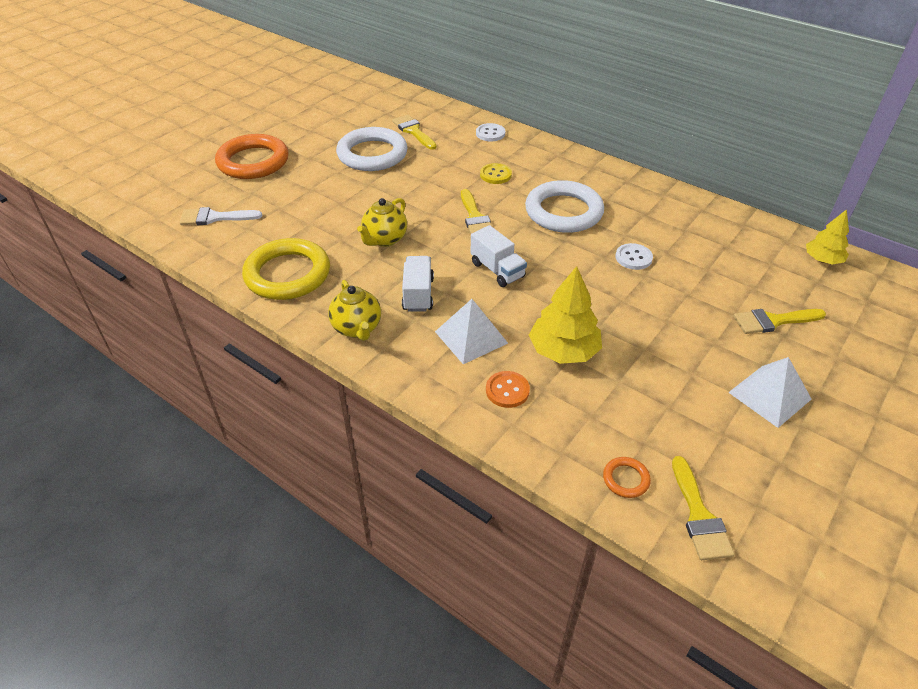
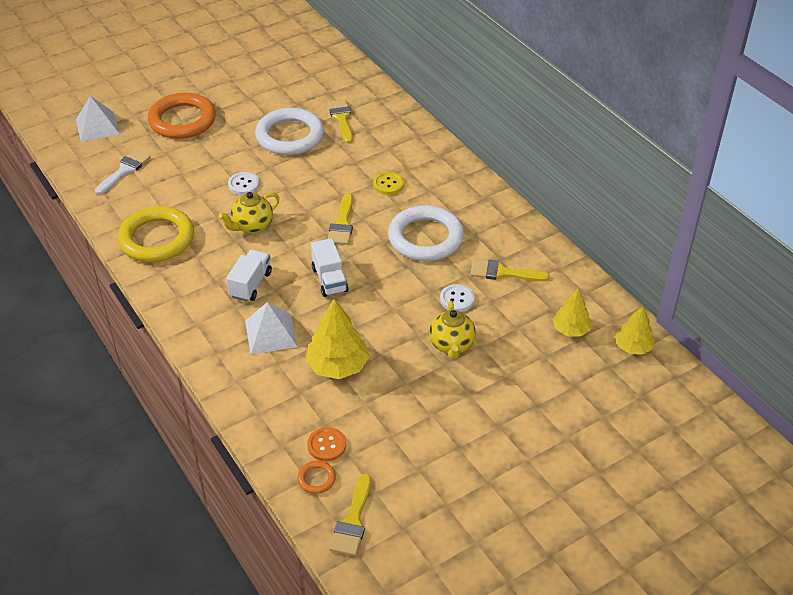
camera: 20 degrees right, 0 degrees up
white brush [180,207,262,225] -> white brush turned 105 degrees clockwise [95,150,151,195]
yellow teapot [328,280,381,341] -> yellow teapot moved to [429,301,476,359]
white button [476,123,505,141] -> white button moved to [228,172,260,195]
orange button [486,371,530,408] -> orange button moved to [307,427,346,461]
white pyramid [728,357,812,428] -> white pyramid moved to [76,96,120,142]
yellow brush [734,309,826,334] -> yellow brush moved to [470,259,550,281]
none -> yellow tree [553,289,592,337]

